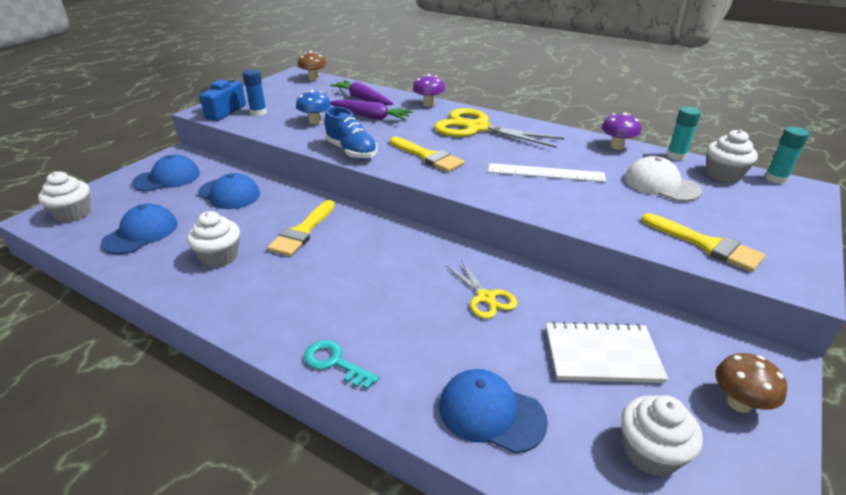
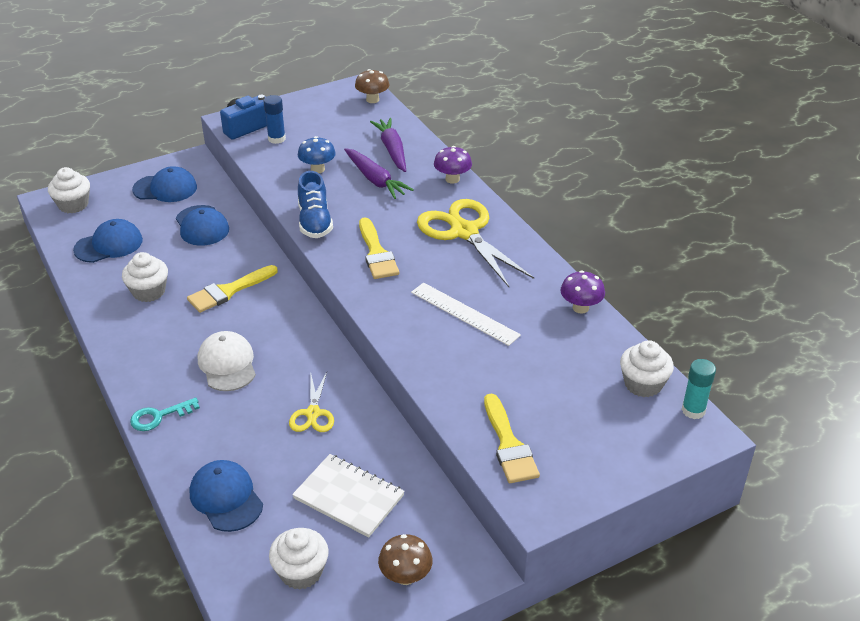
camera: 30 degrees right, 5 degrees up
turquoise key [304,340,379,390] -> turquoise key turned 90 degrees counterclockwise [130,397,200,431]
white cap [624,156,702,202] -> white cap moved to [198,331,256,391]
turquoise glue stick [667,107,701,160] -> none

